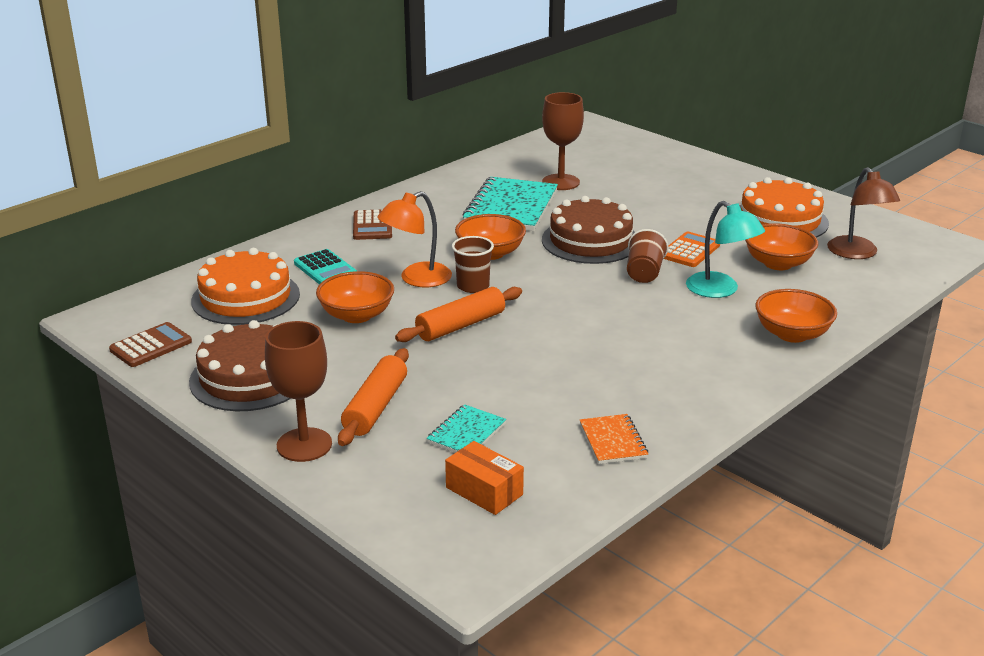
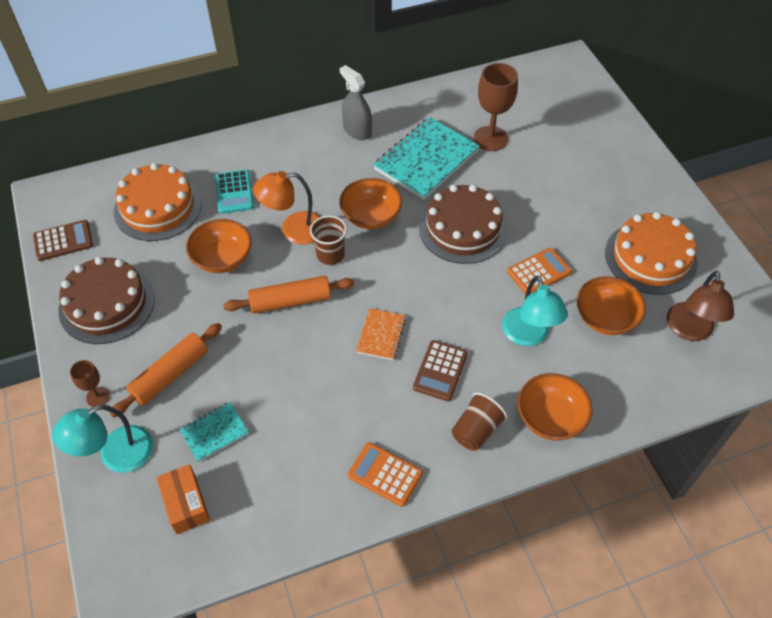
camera: 25 degrees right, 25 degrees up
brown goblet [265,321,332,462] -> brown goblet [70,360,110,407], size x0.53
brown calculator [353,209,392,240] -> brown calculator moved to [413,340,468,401]
orange notebook [580,414,648,464] -> orange notebook moved to [356,308,406,360]
brown cup [627,229,668,283] -> brown cup moved to [451,392,507,451]
none -> turquoise lamp [52,405,153,473]
none -> grey spray bottle [340,65,372,140]
none -> orange calculator [348,442,423,507]

